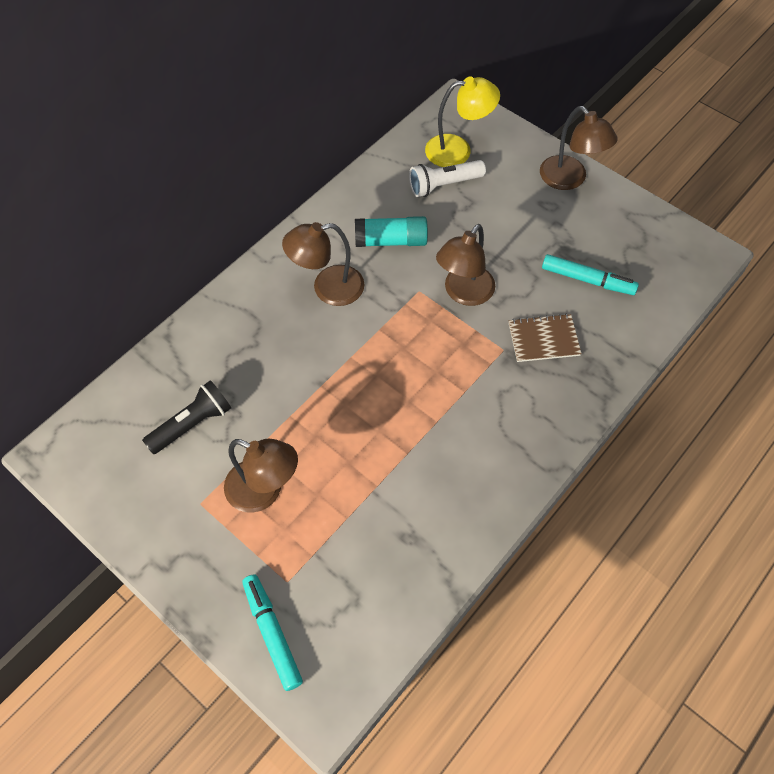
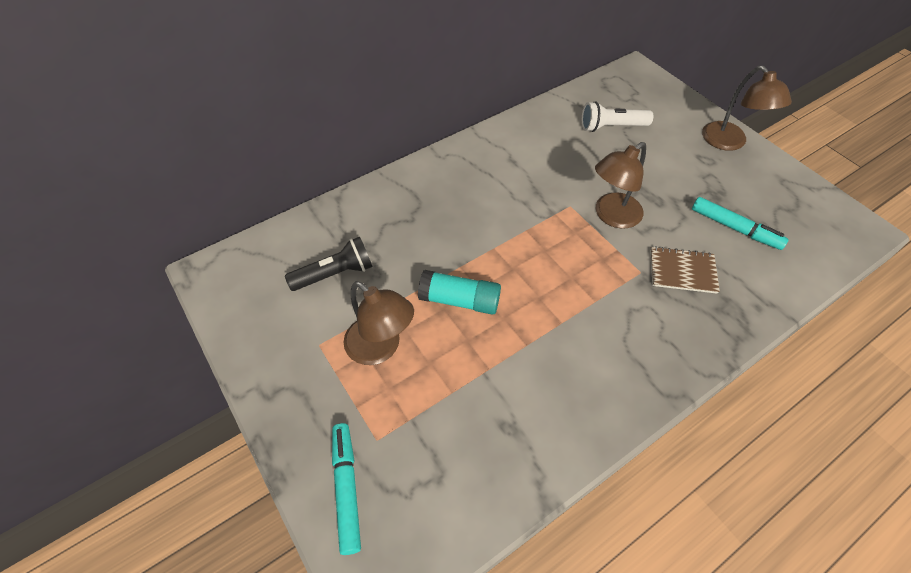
camera: 15 degrees right, 5 degrees down
brown lamp [282,222,365,306] -> none
turquoise glue stick [355,216,428,247] -> turquoise glue stick moved to [418,270,501,315]
yellow lamp [425,76,500,167] -> none

